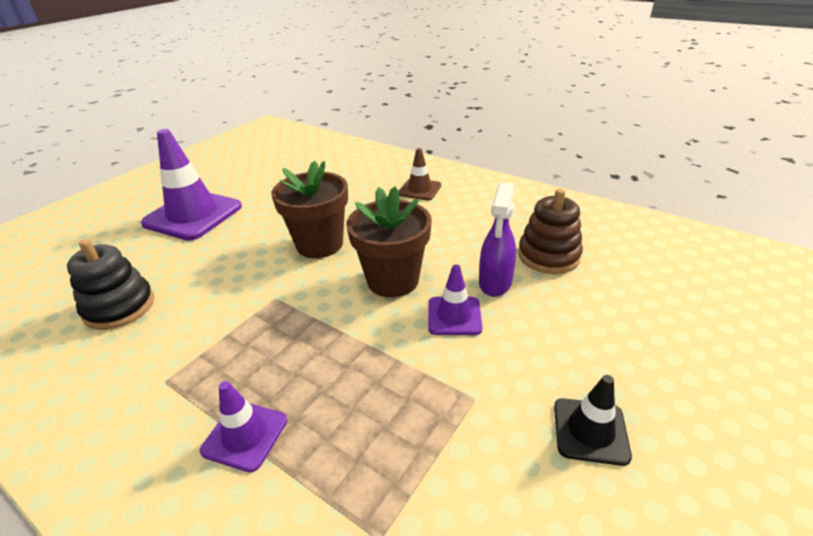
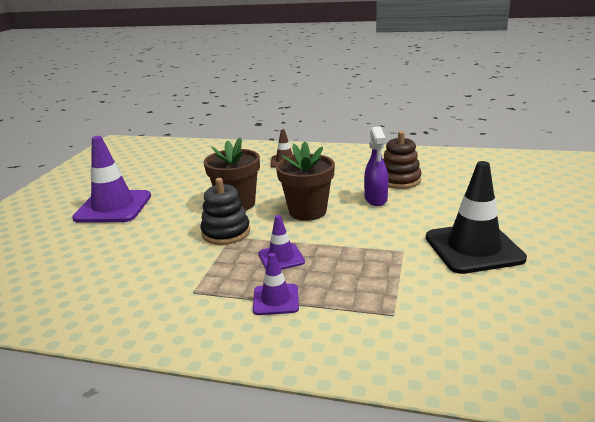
camera: 20 degrees left, 10 degrees down
black stacking toy [67,239,154,330] -> black stacking toy moved to [200,178,250,245]
purple traffic cone [428,265,483,335] -> purple traffic cone moved to [258,215,305,270]
black traffic cone [554,375,632,466] -> black traffic cone [426,161,527,274], size x1.92

